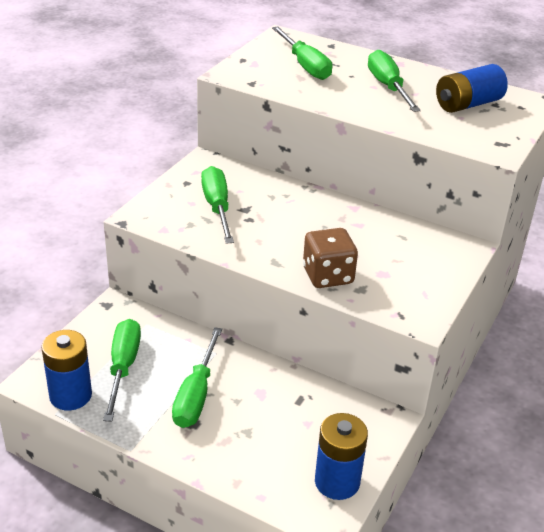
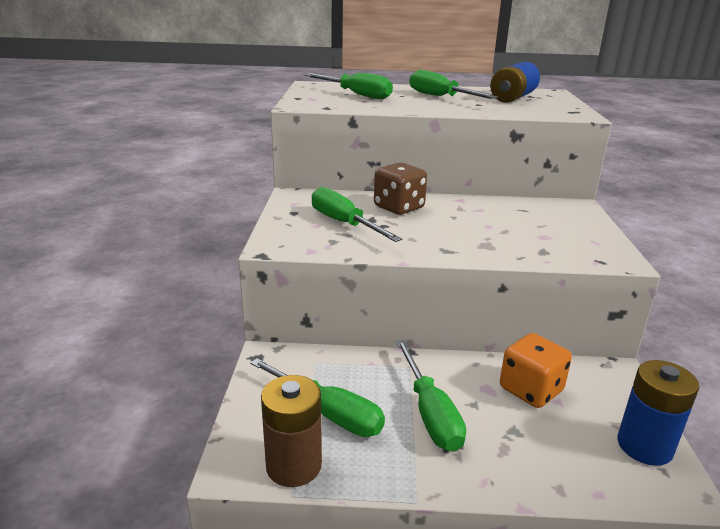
camera: 25 degrees left, 10 degrees down
blue battery [41,330,92,410] -> brown battery [261,375,322,487]
green screwdriver [103,319,141,421] -> green screwdriver turned 150 degrees clockwise [250,358,385,437]
brown dice [303,228,358,288] -> brown dice moved to [374,163,427,215]
none -> orange dice [500,333,572,408]

